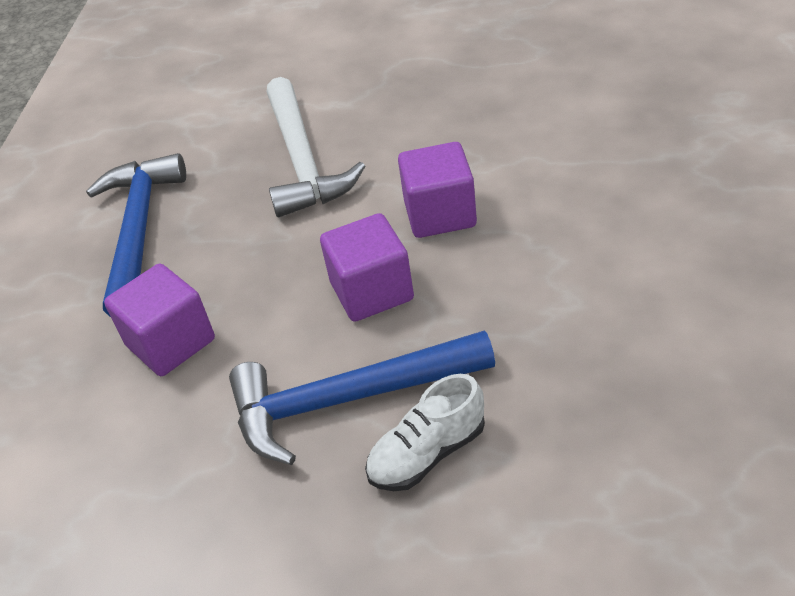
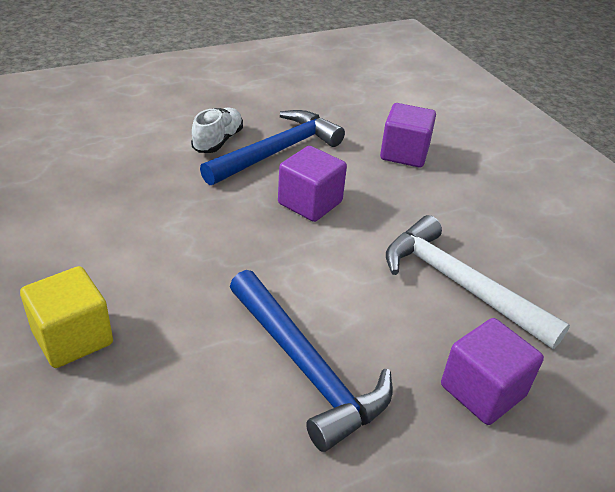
camera: 140 degrees right, 5 degrees down
blue hammer [86,153,186,317] -> blue hammer moved to [230,270,393,452]
purple cube [398,142,477,238] -> purple cube moved to [441,318,544,425]
none -> yellow cube [20,266,113,368]

